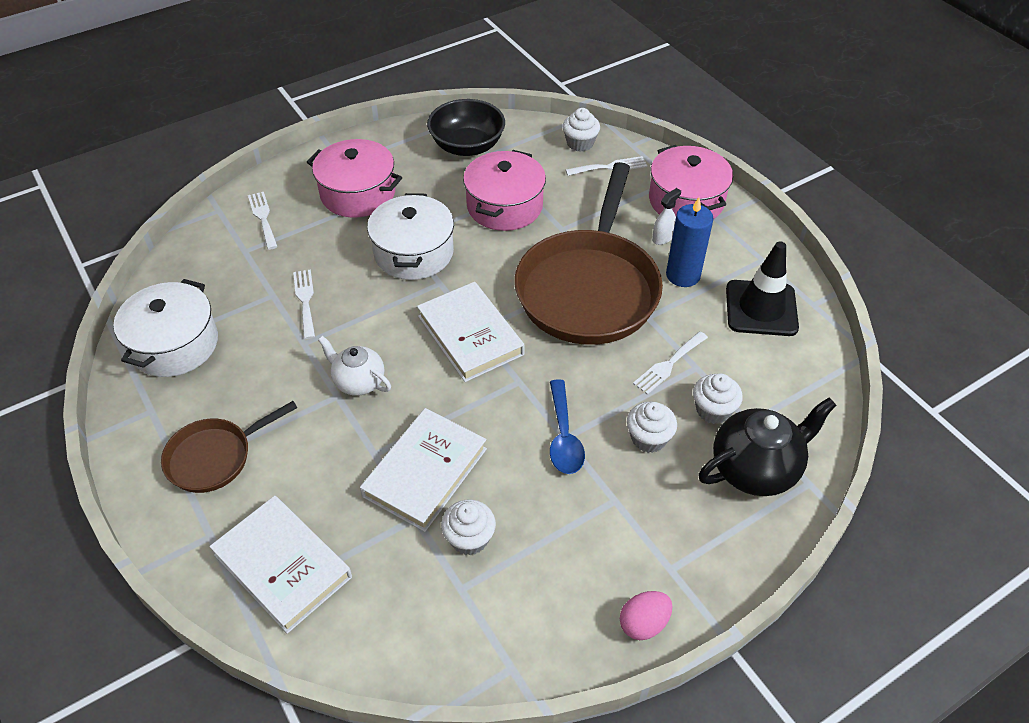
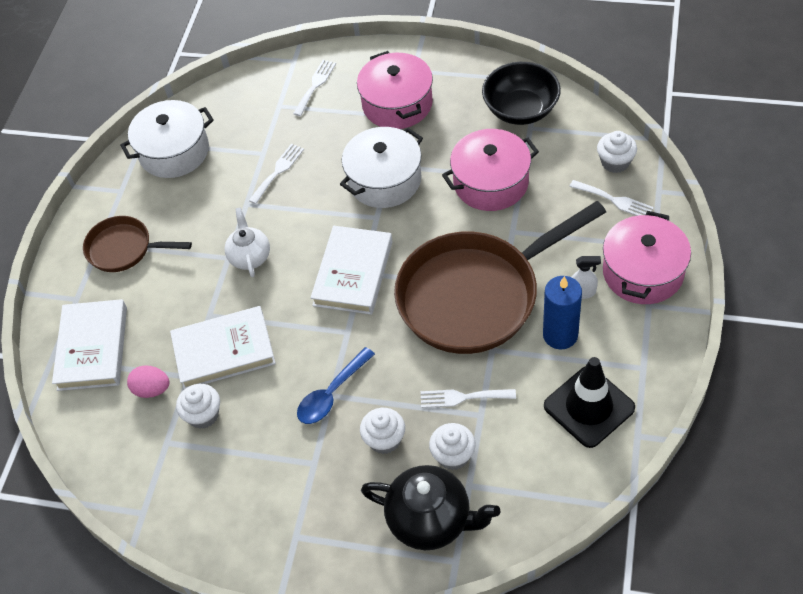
camera: 50 degrees right, 5 degrees up
pink egg [620,591,672,640] -> pink egg moved to [127,366,170,398]

